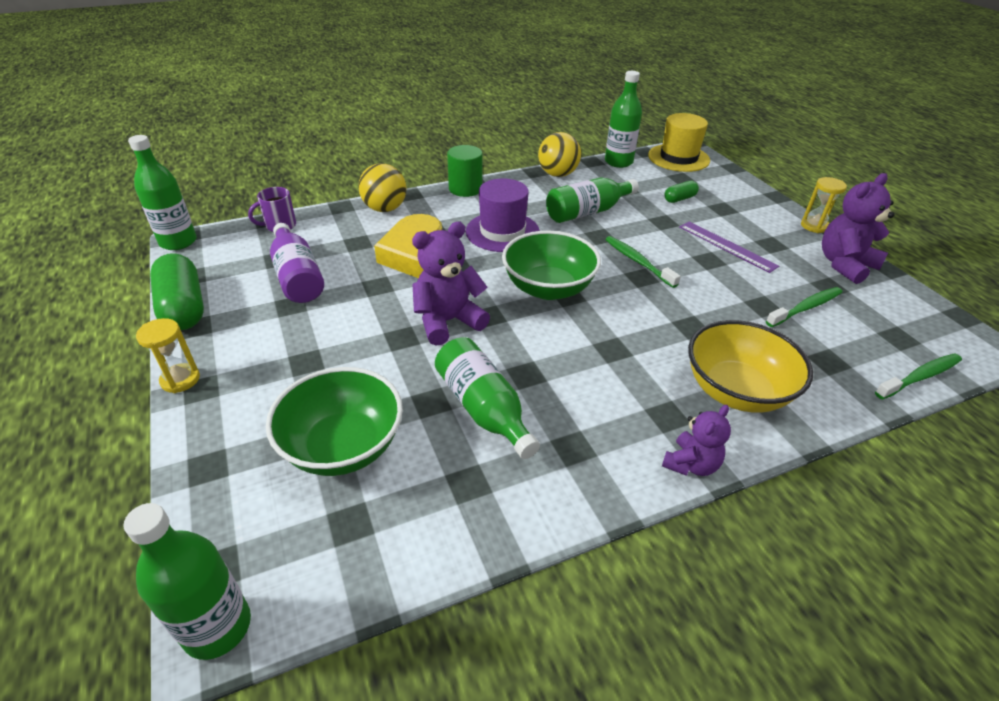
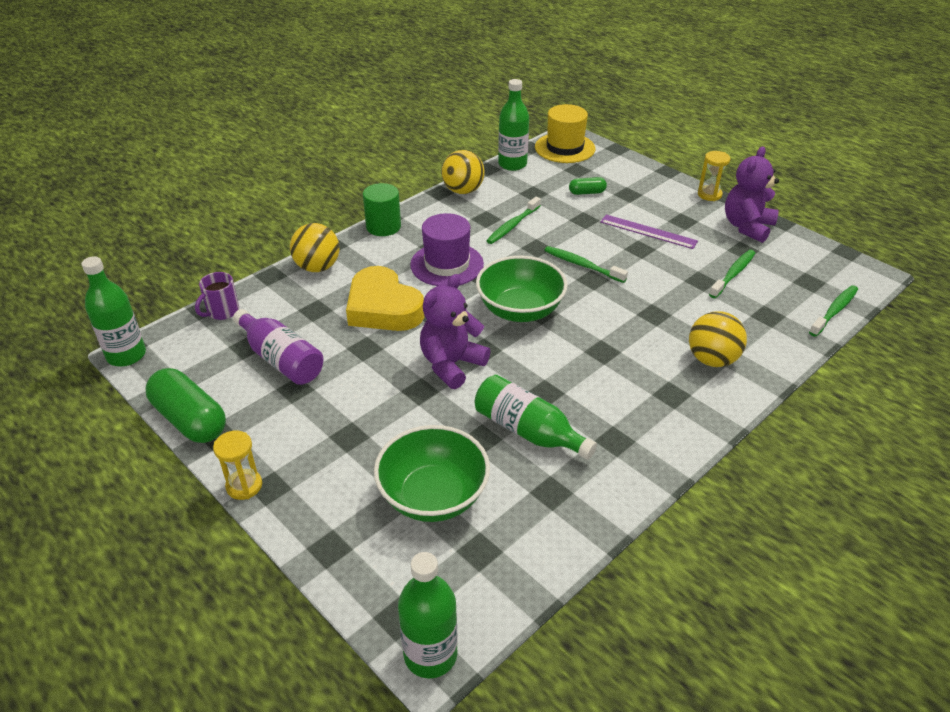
camera: 20 degrees left, 0 degrees up
green bottle [546,177,639,223] -> green toothbrush [486,197,541,244]
purple teddy bear [662,405,731,476] -> none
green capsule [664,181,699,203] -> green capsule turned 45 degrees clockwise [569,177,607,195]
yellow bowl [688,320,813,413] -> yellow ball [689,311,747,367]

